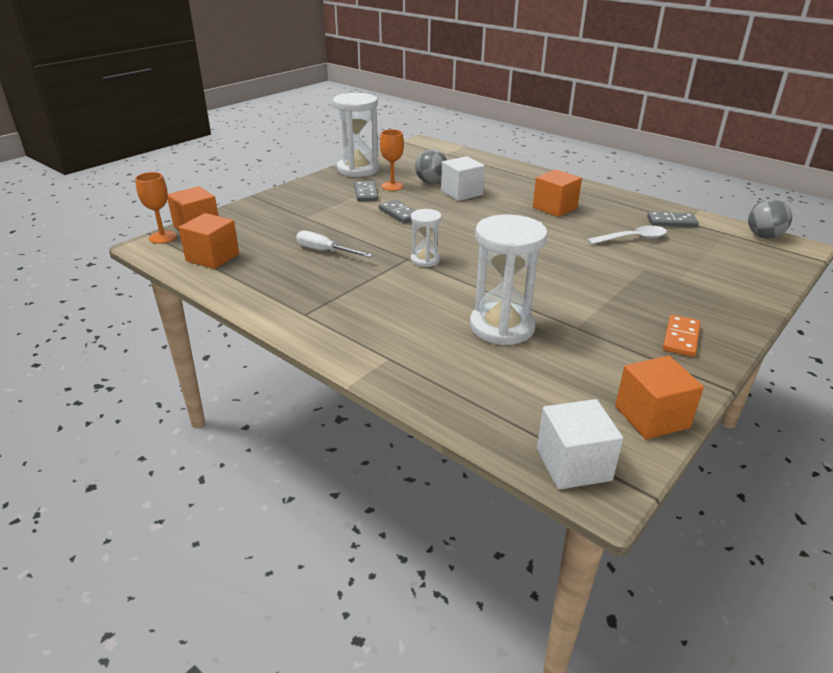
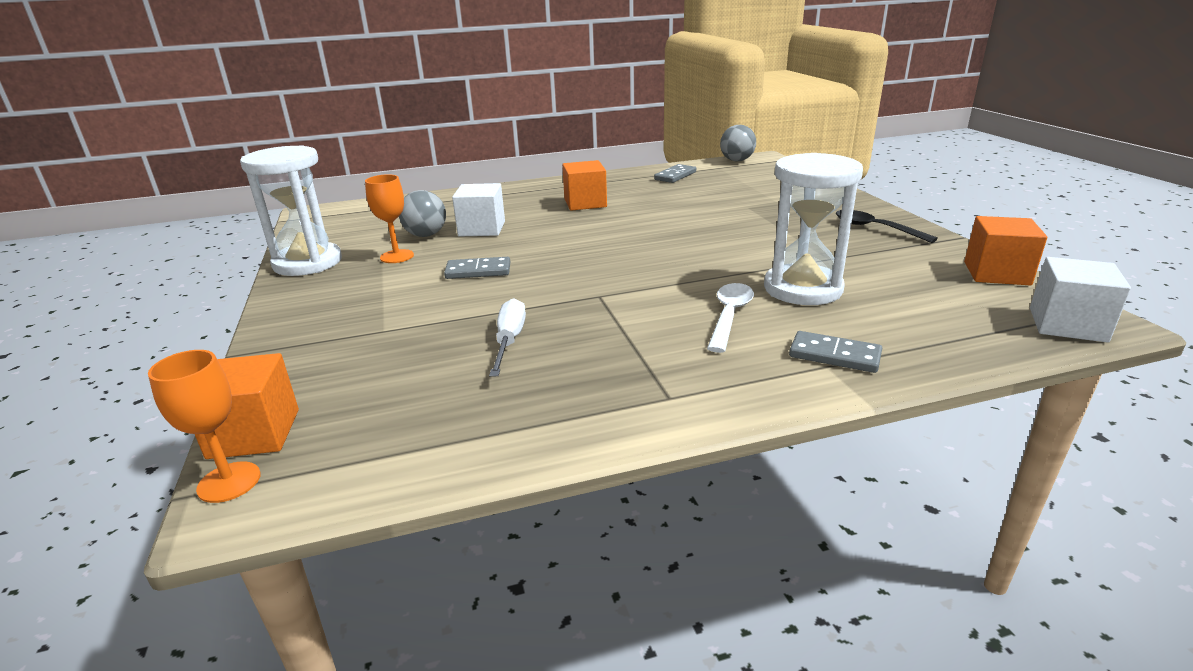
camera: 55 degrees left, 5 degrees down
orange cube [179,213,239,269] -> none
white screwdriver [296,230,373,257] -> white screwdriver turned 120 degrees clockwise [489,298,526,376]
grey domino [354,181,378,202] -> grey domino moved to [789,331,882,373]
white hourglass [411,209,442,267] -> none
white spoon [587,225,667,245] -> white spoon moved to [707,283,754,353]
orange domino [663,315,701,357] -> black spoon [836,210,938,243]

